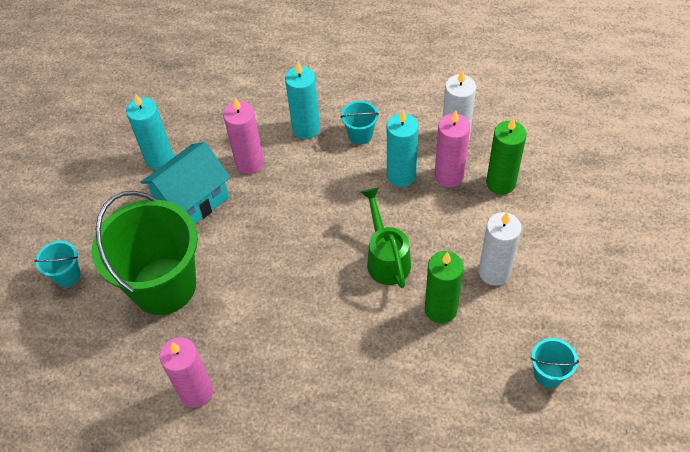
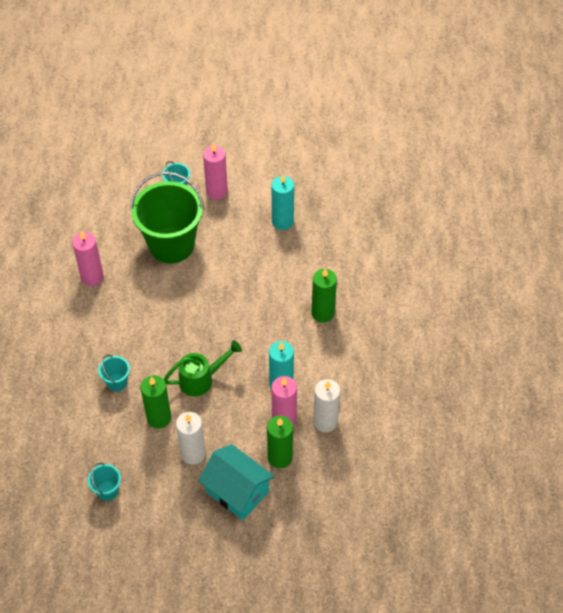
camera: 80 degrees right, 0 degrees up
turquoise house [141,142,230,225] -> turquoise house moved to [198,444,275,520]
pink candle [223,98,264,174] -> pink candle moved to [203,143,228,200]
turquoise candle [285,62,320,139] -> green candle [312,268,337,323]
turquoise bucket [340,101,379,145] -> turquoise bucket moved to [98,355,130,391]

